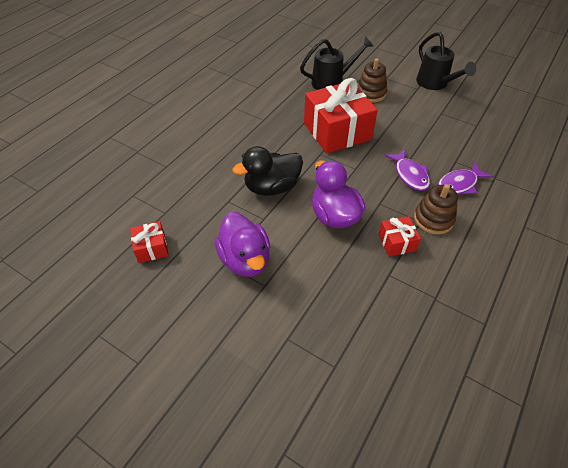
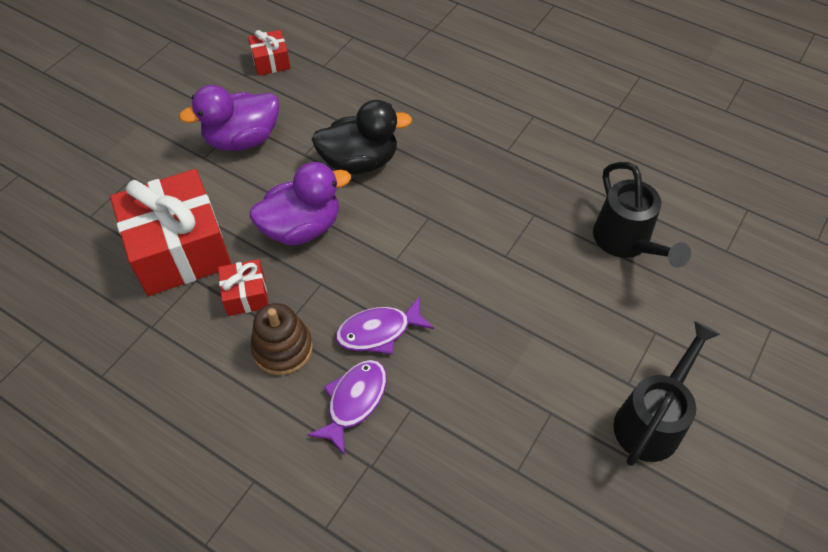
camera: 90 degrees right, 5 degrees up
black duck [233,146,303,196] -> black duck turned 105 degrees clockwise [312,100,412,175]
red gift [304,78,378,153] -> red gift moved to [110,169,231,296]
brown stacking toy [358,58,387,103] -> none
black watering can [416,32,476,90] -> black watering can turned 150 degrees clockwise [613,321,720,466]
purple fish [438,162,493,195] -> purple fish turned 60 degrees clockwise [307,360,387,456]

